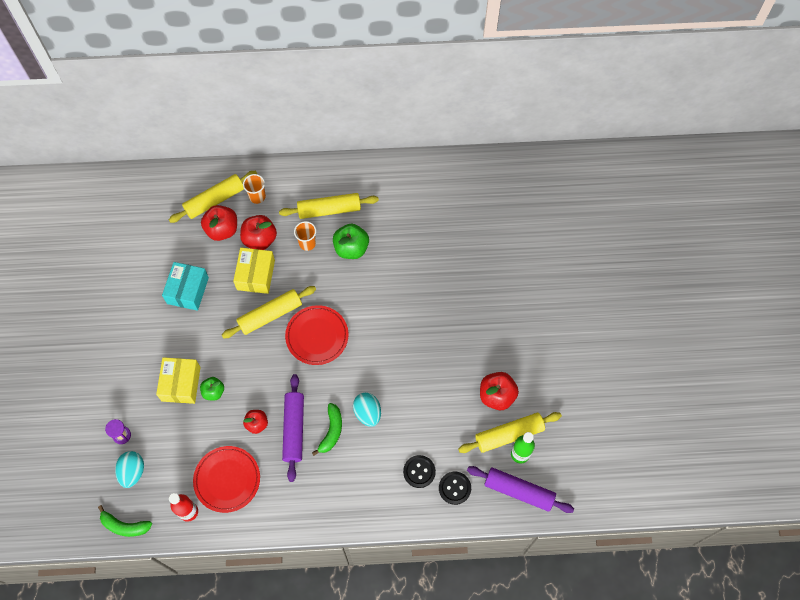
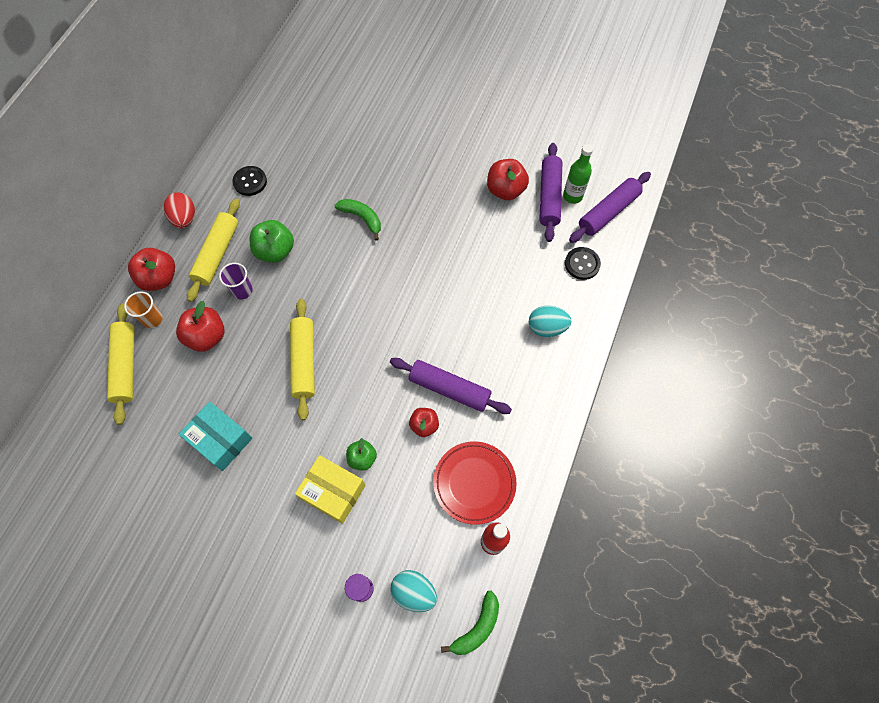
camera: 65 degrees left, 0 degrees up
red apple [201,205,237,241] -> red apple moved to [128,248,175,291]
yellow box [233,248,275,294] -> none
red plate [285,305,349,365] -> none
orange cup [294,221,316,251] -> purple cup [219,263,253,299]
green banana [312,403,342,456] -> green banana moved to [334,199,381,241]
turquoise egg [353,392,381,427] -> turquoise egg moved to [529,306,571,337]
black button [403,455,436,488] -> black button moved to [232,166,267,196]
yellow rolling pin [458,412,562,453] -> purple rolling pin [539,143,562,242]
none -> red egg [163,192,195,228]

